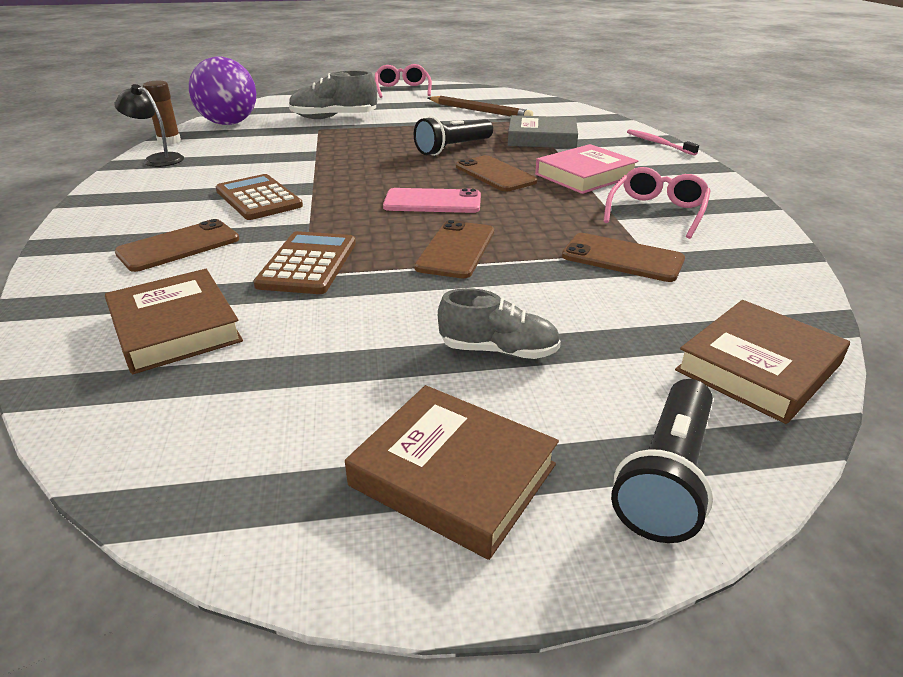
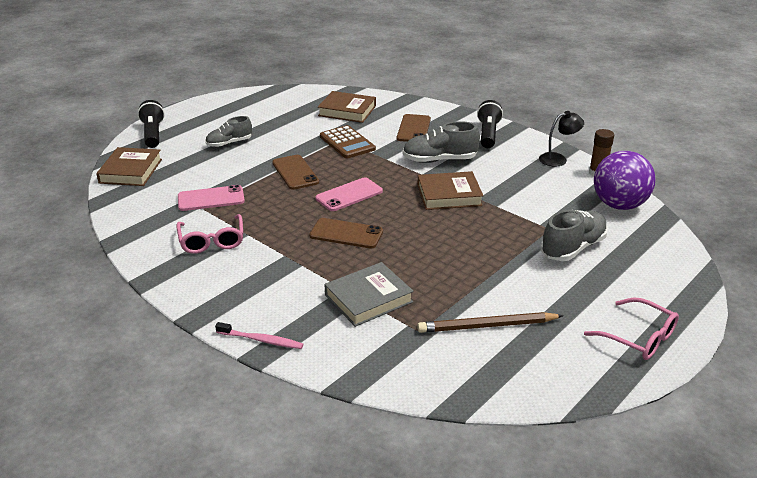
camera: 140 degrees right, 0 degrees up
brown calculator [216,174,303,220] -> grey shoe [403,121,480,163]
brown book [345,385,559,560] -> brown book moved to [417,171,483,210]
black flashlight [414,116,493,156] -> black flashlight moved to [477,100,503,148]
pink book [535,144,639,194] -> none
brown phone [562,233,685,282] -> pink phone [178,185,245,211]

